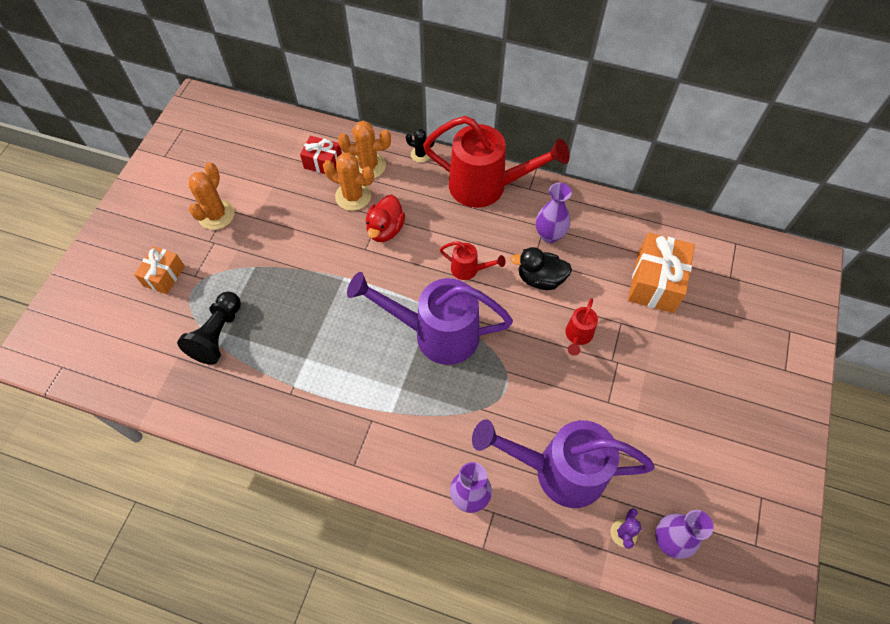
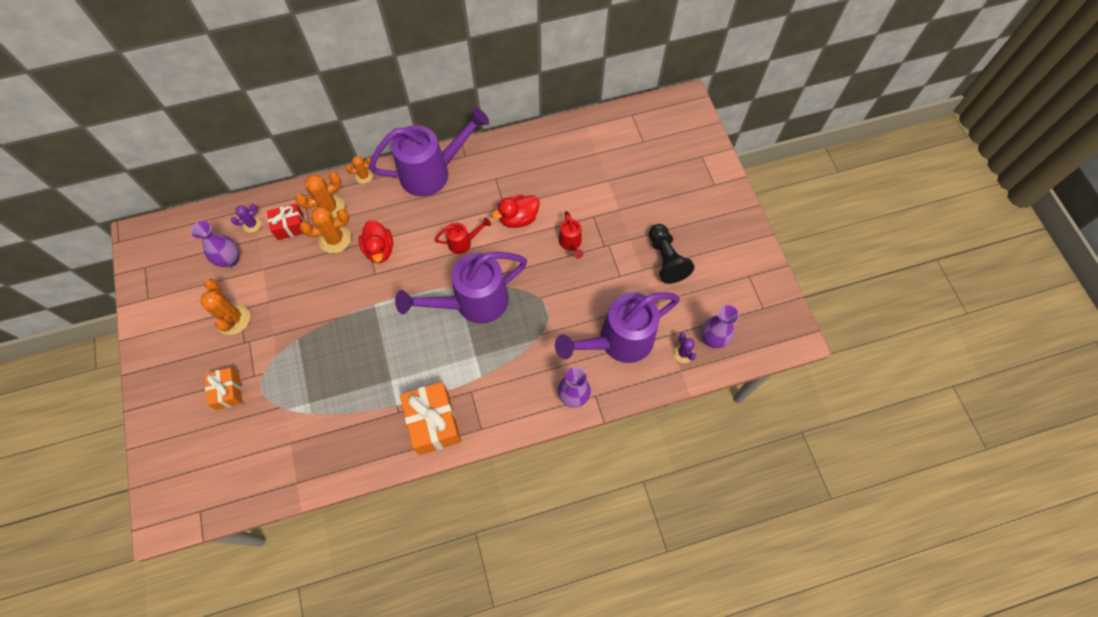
camera: 35 degrees left, 5 degrees up
black pawn [177,291,241,365] -> black pawn moved to [649,224,694,284]
black cactus [406,129,435,162] -> orange cactus [346,156,373,184]
red watering can [423,116,570,208] -> purple watering can [369,107,489,197]
black duck [511,247,572,290] -> red duck [492,195,540,228]
purple vase [536,183,572,243] -> purple vase moved to [191,221,239,268]
orange gift [628,233,695,313] -> orange gift moved to [400,382,461,455]
none -> purple cactus [231,204,262,233]

